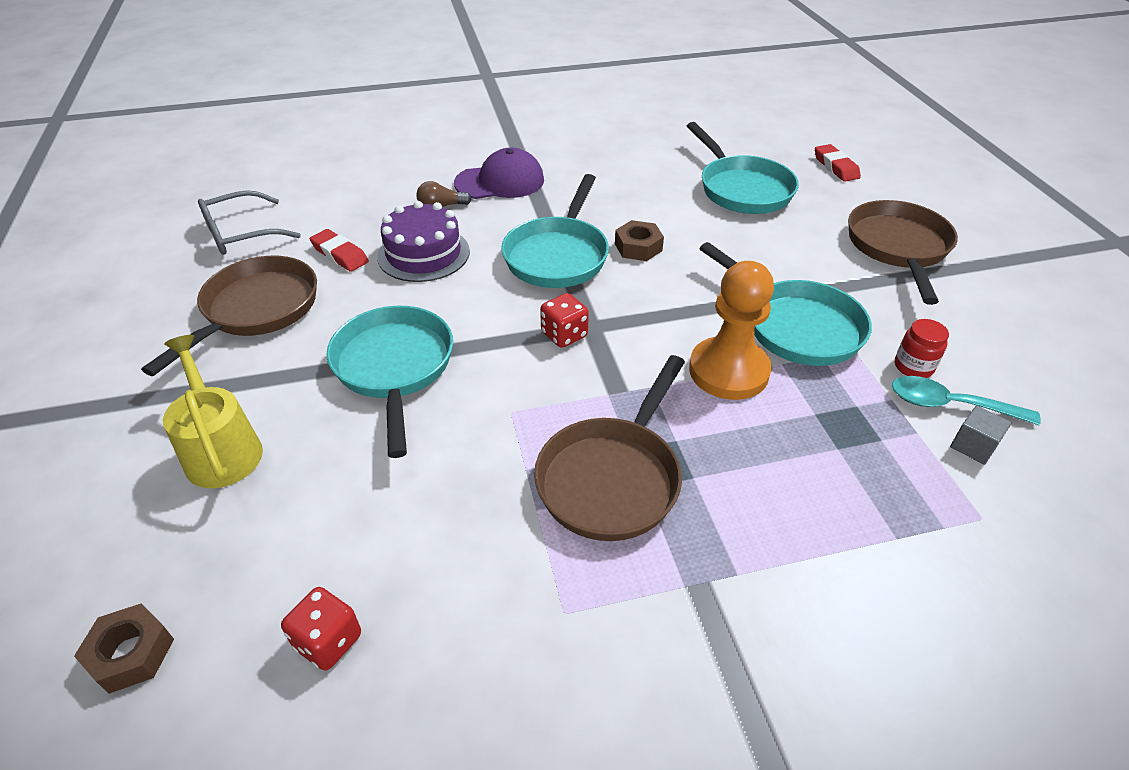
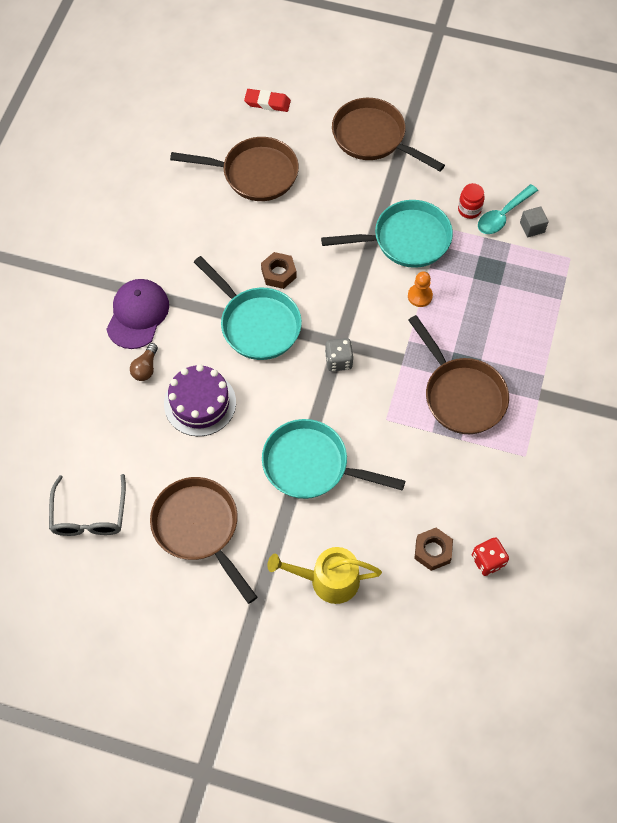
camera: 60 degrees left, 20 degrees up
brown nut [74,603,174,694] -> brown nut moved to [414,528,453,571]
red eraser [310,229,369,272] -> none
red dice [540,293,589,348] -> grey dice [325,338,354,371]
turquoise pan [687,122,799,214] -> brown pan [170,137,299,201]
orange pawn [689,261,774,400] -> orange pawn [408,271,433,307], size x0.49

